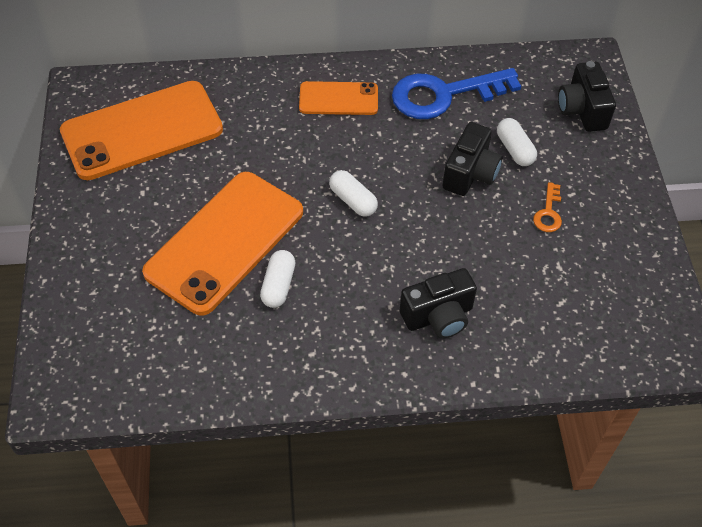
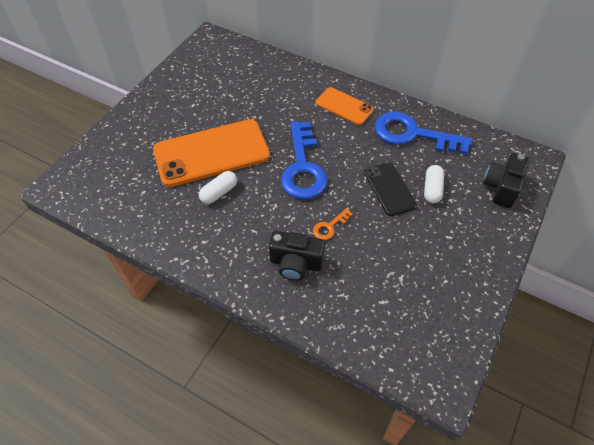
camera: 35 degrees right, 0 degrees up
orange phone [60,81,223,180] -> none
white capsule [329,170,378,217] -> blue key [281,121,328,199]
black camera [442,122,502,196] -> black phone [364,162,417,216]
orange key [533,182,562,232] -> orange key moved to [313,208,353,240]

